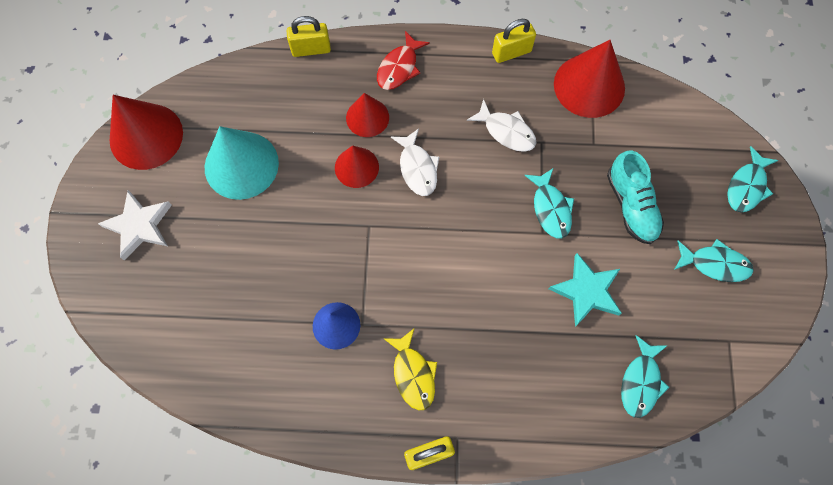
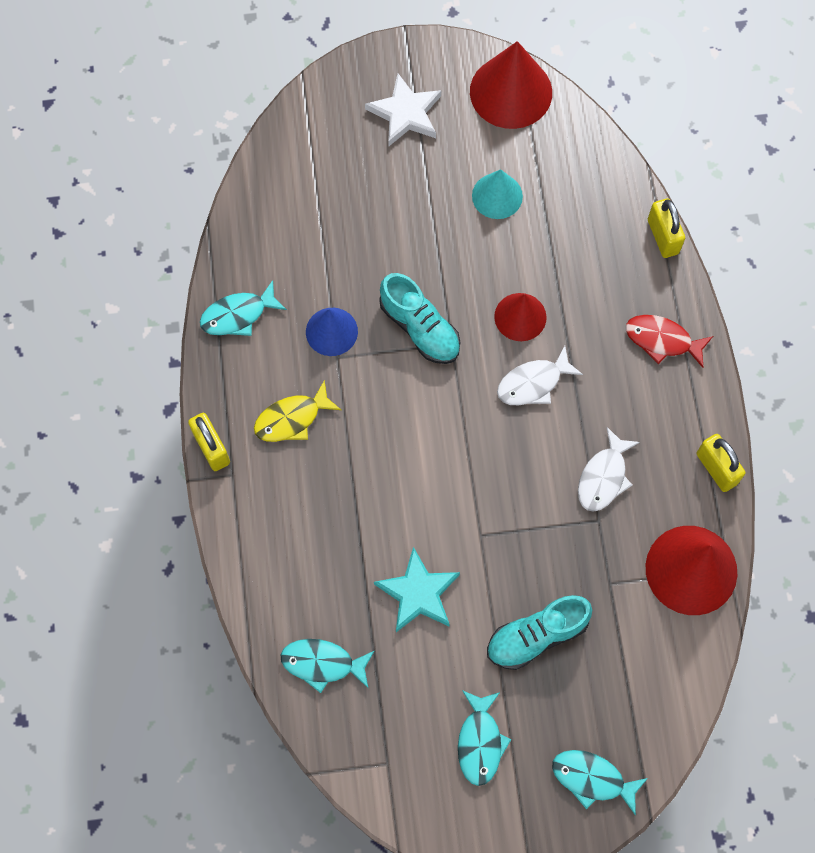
camera: 80 degrees right, 0 degrees up
turquoise cone [205,126,279,200] -> turquoise cone [472,169,523,219], size x0.60
red cone [346,93,389,137] -> none
turquoise fish [524,168,574,239] -> turquoise fish moved to [200,280,287,336]
none -> turquoise shoe [379,273,460,364]

